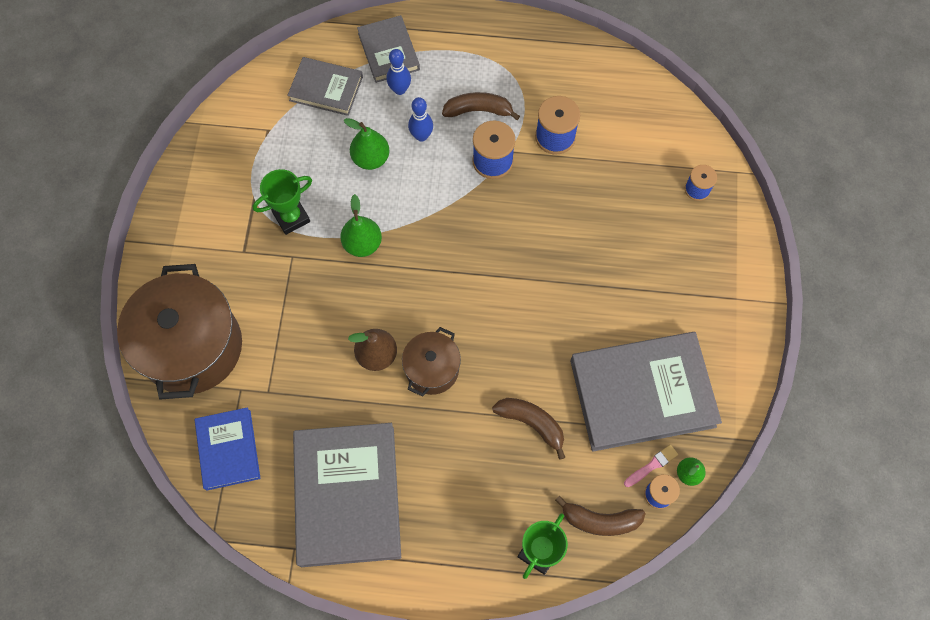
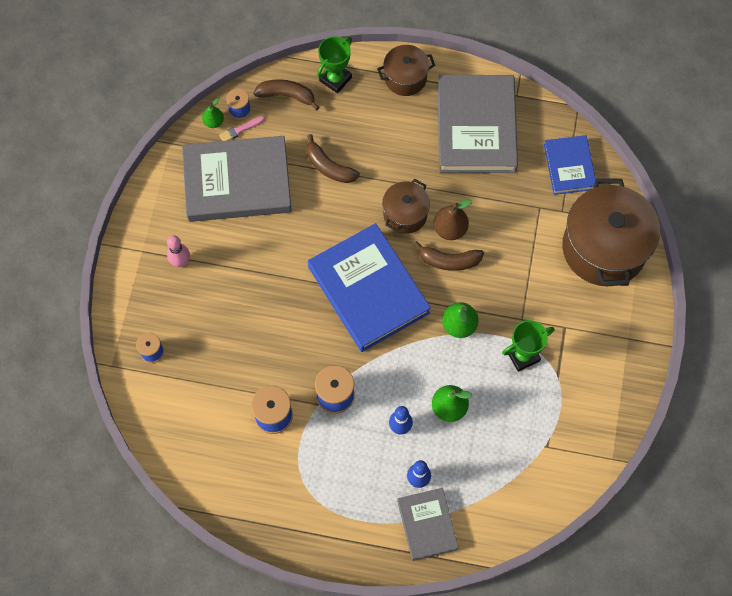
camera: 175 degrees left, 0 degrees up
grey book [287,57,363,116] -> none
brown banana [442,92,520,120] -> brown banana moved to [413,241,484,271]
none -> pink bowling pin [167,235,190,267]
none -> blue book [308,223,431,352]
none -> brown pot [377,45,435,96]

